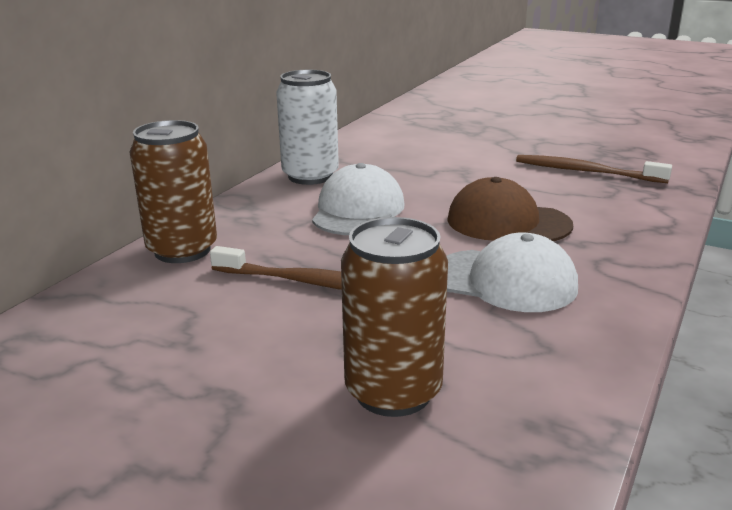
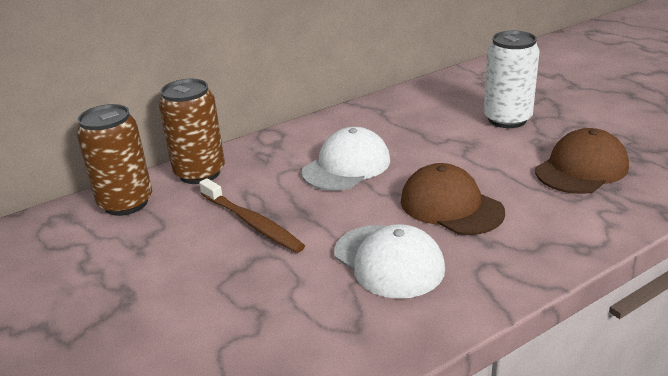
camera: 30 degrees right, 5 degrees up
white can [276,70,339,185] -> white can moved to [483,30,540,128]
brown can [341,217,448,417] -> brown can moved to [76,104,152,216]
brown toothbrush [516,155,672,183] -> brown cap [535,128,629,194]

